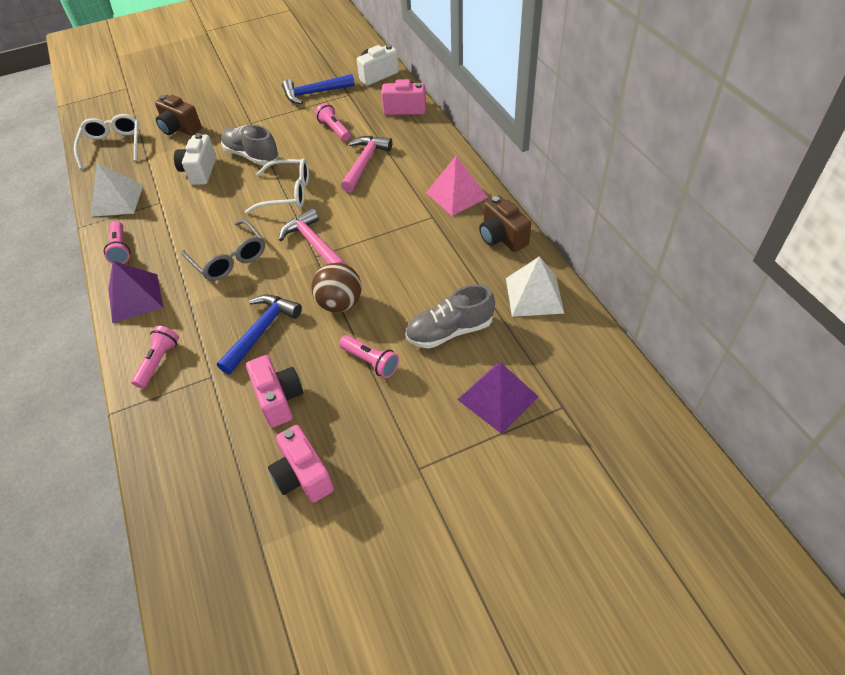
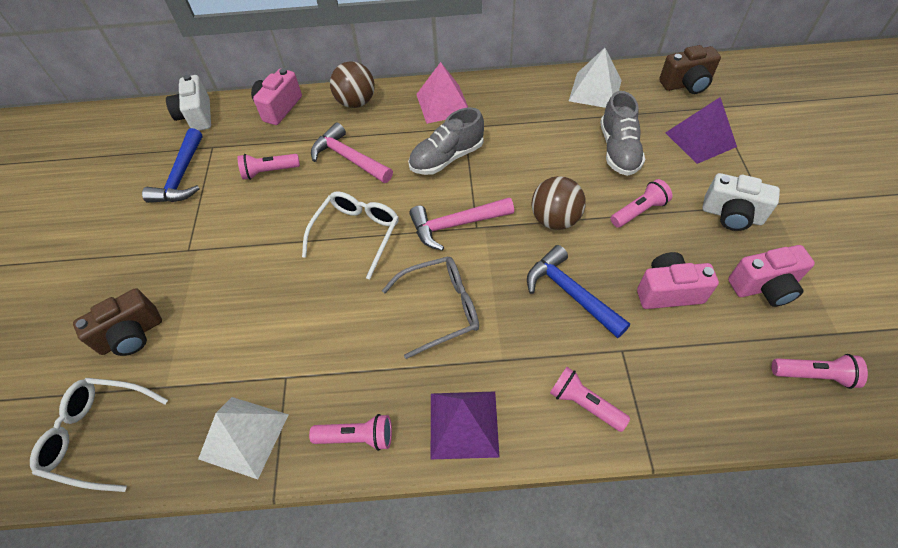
camera: 70 degrees left, 5 degrees up
white camera [174,133,216,185] -> white camera moved to [702,173,780,231]
grey shoe [221,125,279,165] -> grey shoe moved to [408,107,484,175]
brown camera [479,195,531,252] -> brown camera moved to [659,45,721,94]
none -> brown ball [330,61,375,108]
none -> pink flashlight [772,354,868,389]

